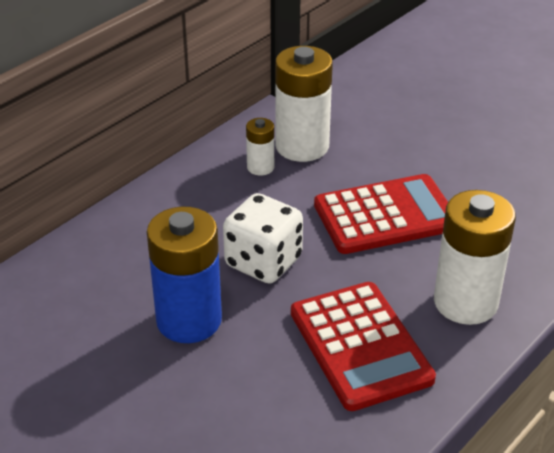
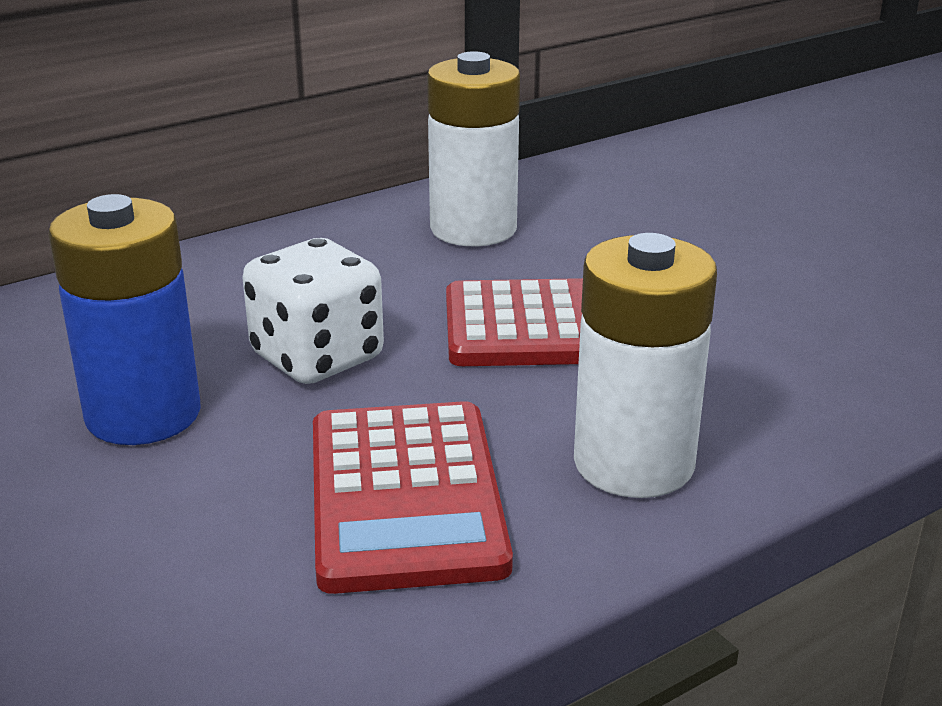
camera: 15 degrees right, 10 degrees down
white battery [246,118,274,175] -> none

